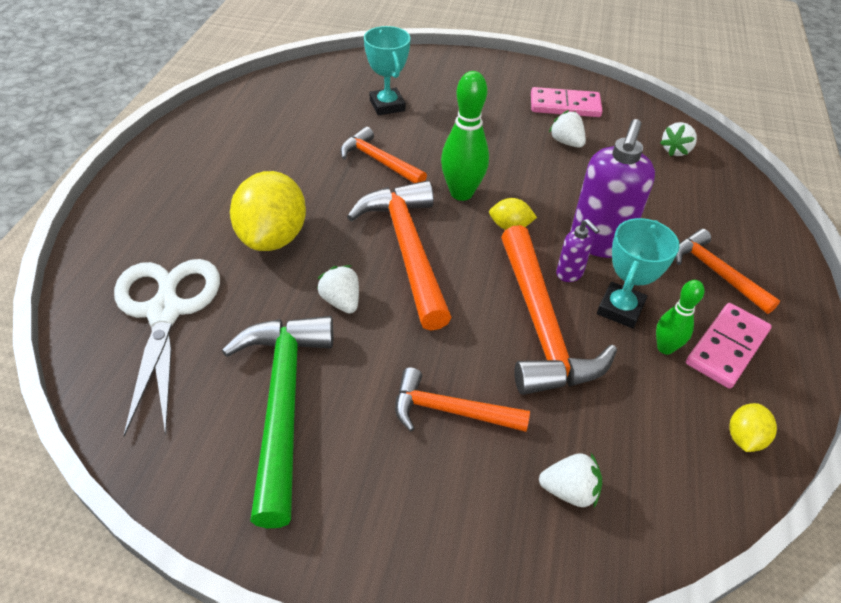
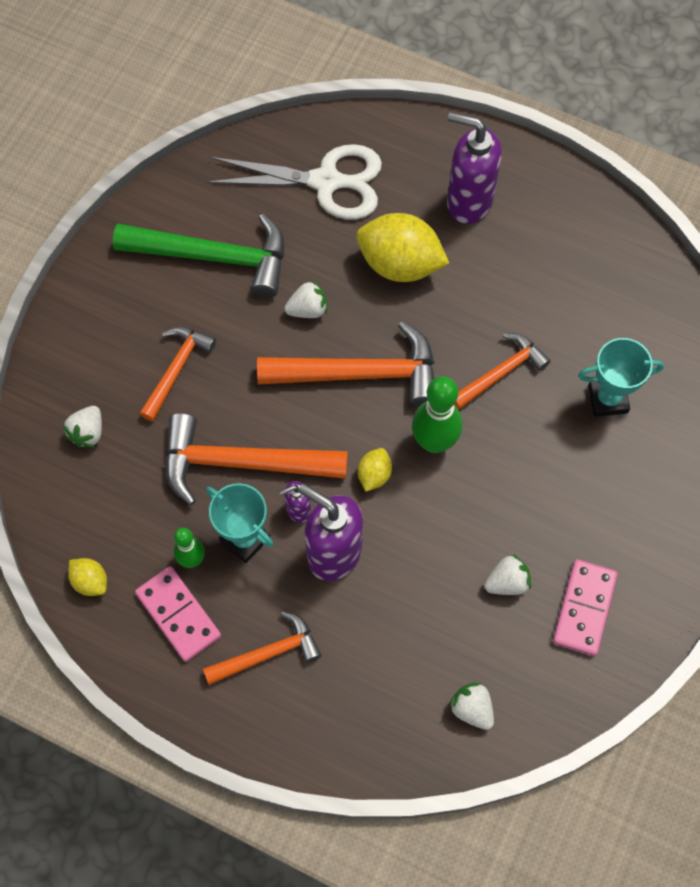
camera: 105 degrees right, 20 degrees up
none -> purple soap dispenser [447,112,502,224]

